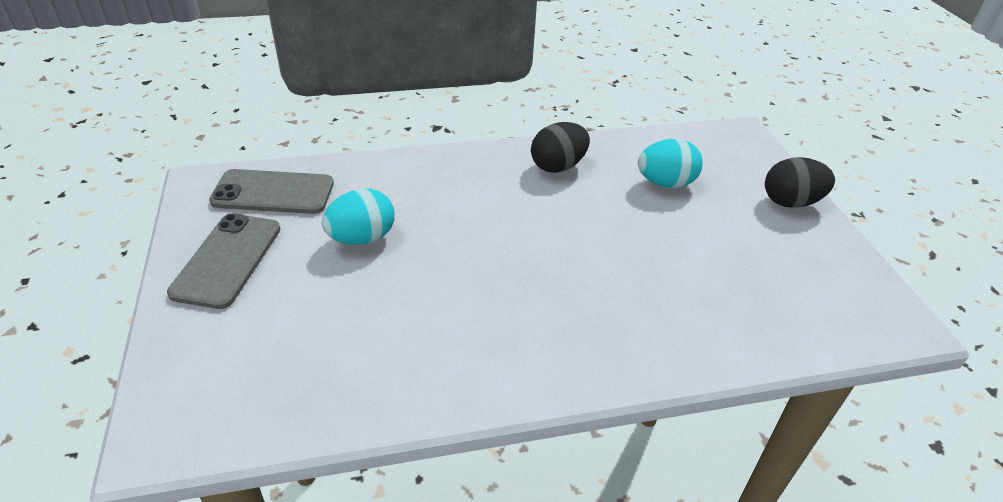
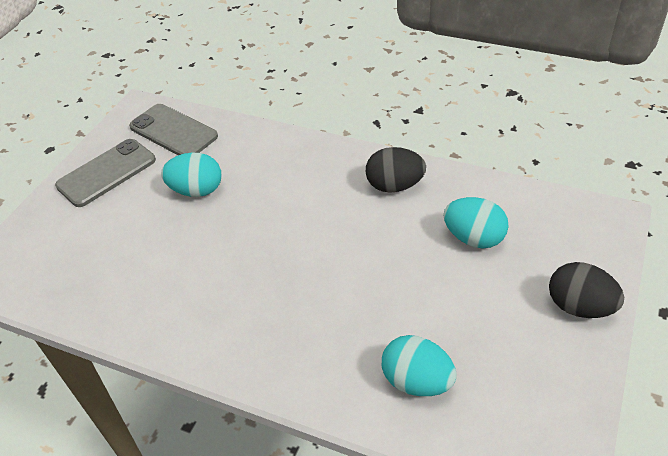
camera: 40 degrees right, 5 degrees up
none -> turquoise egg [382,335,457,396]

